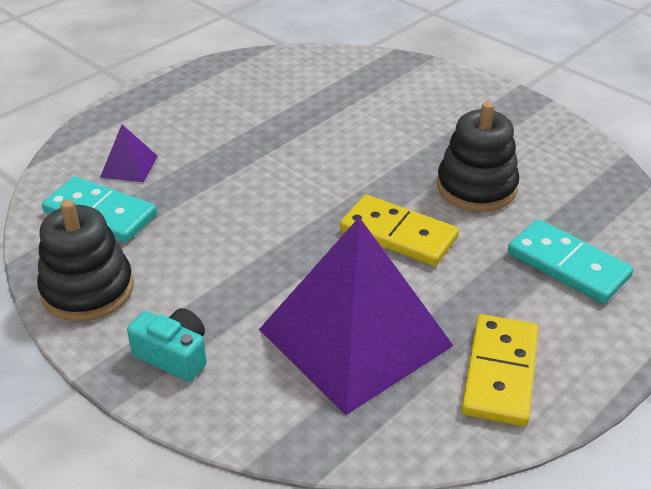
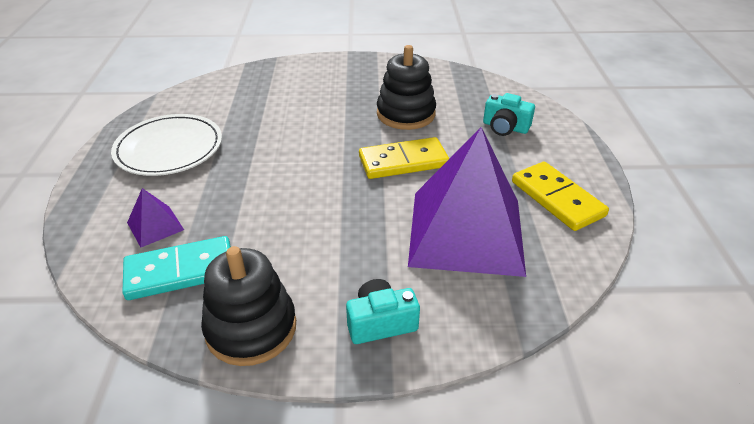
camera: 45 degrees left, 0 degrees up
turquoise domino [508,219,634,304] -> turquoise camera [483,93,535,136]
none -> white plate [111,114,222,176]

